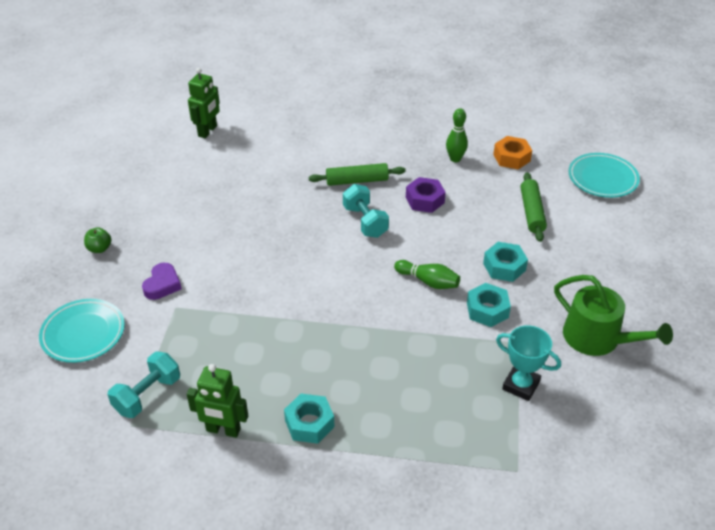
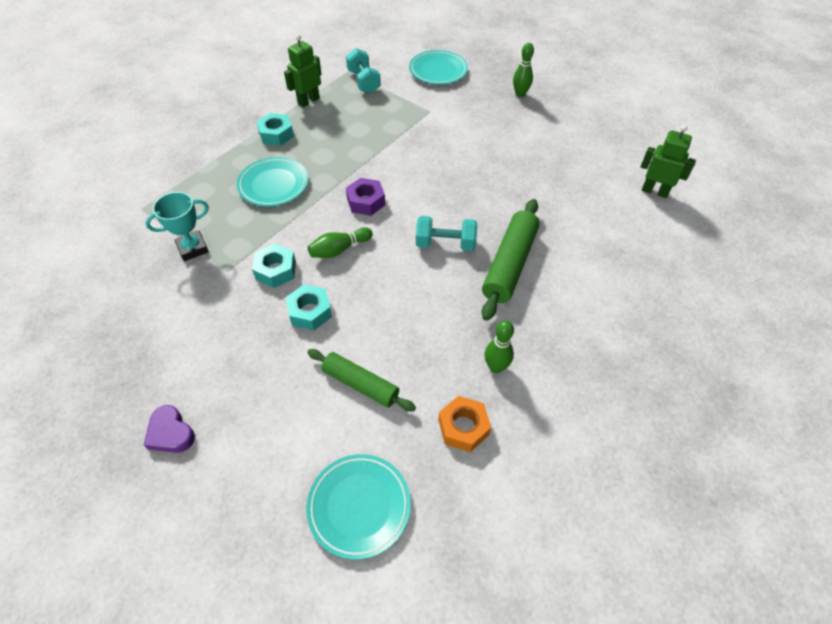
camera: 120 degrees right, 10 degrees up
green apple [84,227,111,253] -> green bowling pin [513,43,534,97]
purple heart [142,263,182,300] -> purple heart moved to [144,405,195,453]
green robot [188,68,220,138] -> green robot turned 150 degrees clockwise [641,125,696,198]
green rolling pin [309,163,406,186] -> green rolling pin [482,199,540,321], size x1.50
purple nut [406,177,446,213] -> purple nut moved to [346,178,385,216]
green watering can [554,275,673,356] -> none
none -> turquoise plate [237,157,308,206]

